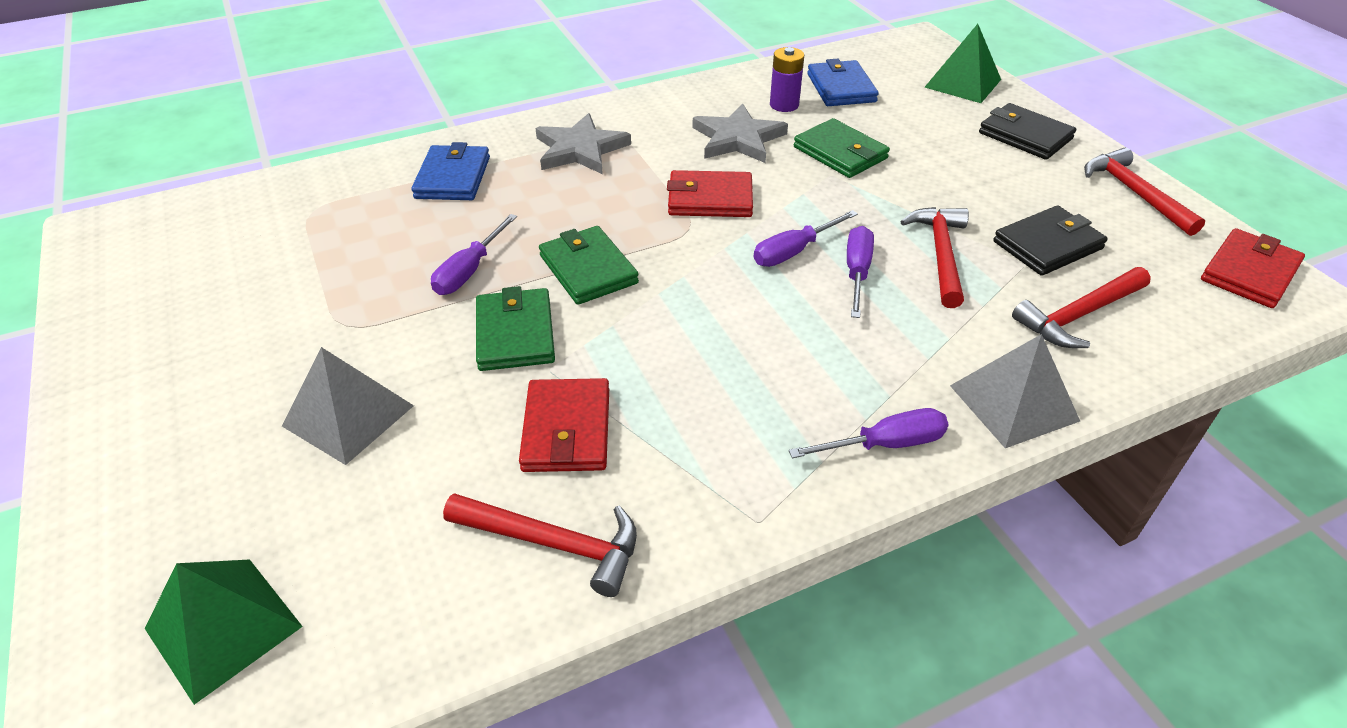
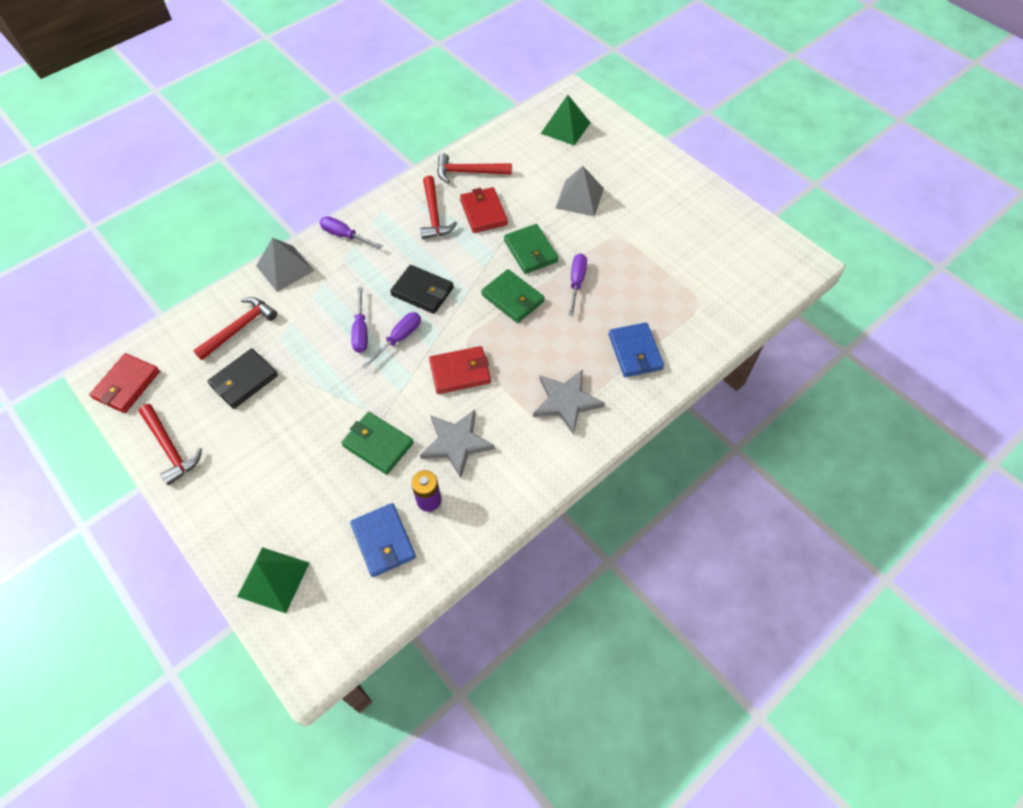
camera: 165 degrees right, 15 degrees up
purple screwdriver [789,408,949,458] -> purple screwdriver turned 60 degrees clockwise [320,216,382,249]
red hammer [900,207,969,308] -> red hammer moved to [420,175,457,239]
black wallet [979,103,1076,160] -> black wallet moved to [390,265,454,314]

